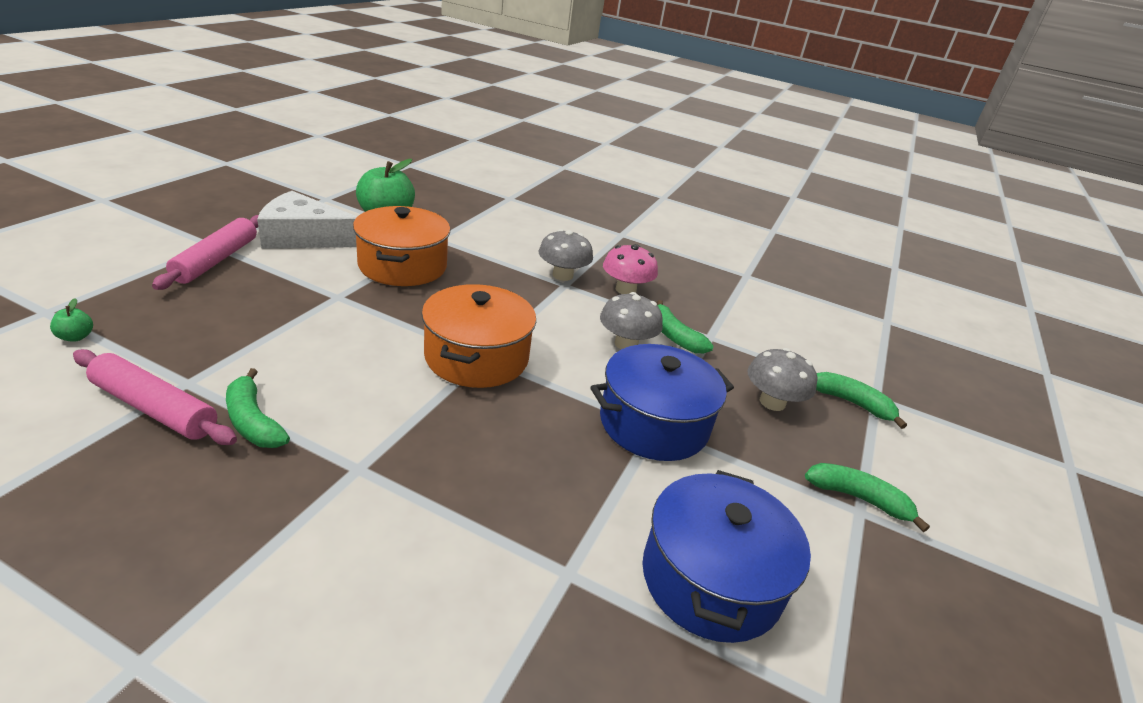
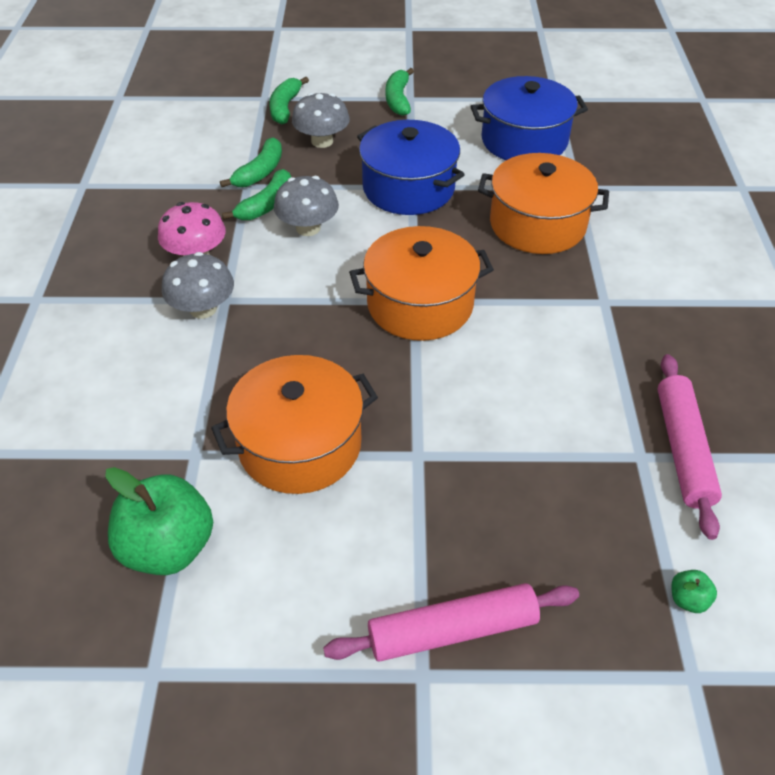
camera: 110 degrees left, 15 degrees up
green banana [226,368,290,448] -> green banana moved to [220,137,282,187]
white cheese [257,191,358,249] -> none
none -> orange pot [478,153,609,254]

